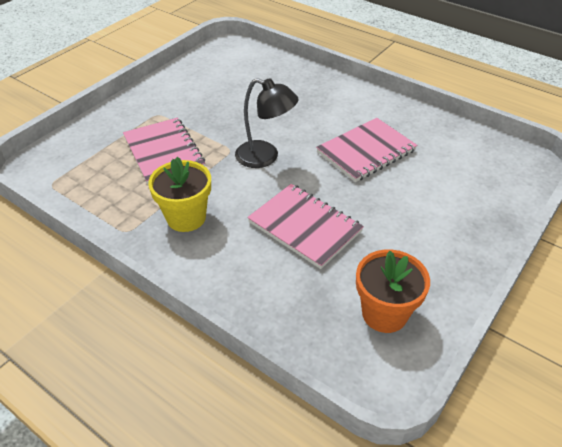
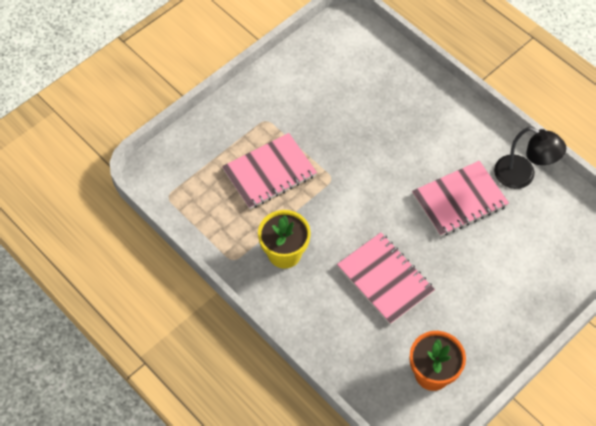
camera: 10 degrees right, 15 degrees up
pink notebook [123,118,205,184] -> pink notebook turned 75 degrees clockwise [222,133,317,209]
black lamp [235,78,299,168] -> black lamp moved to [494,127,566,189]

